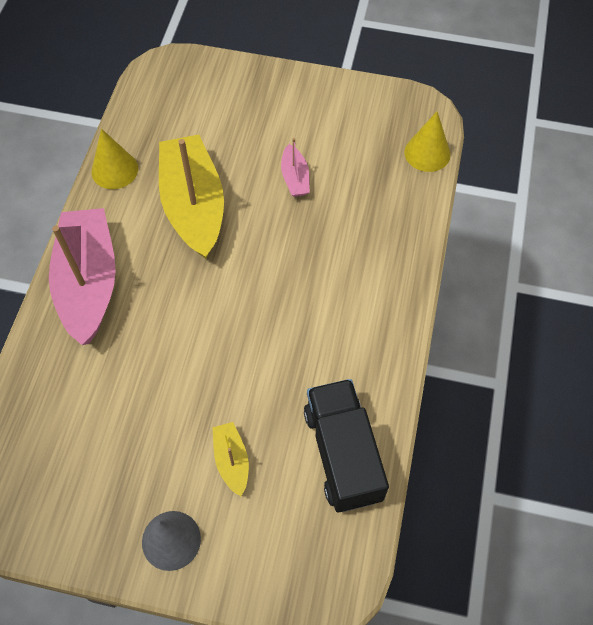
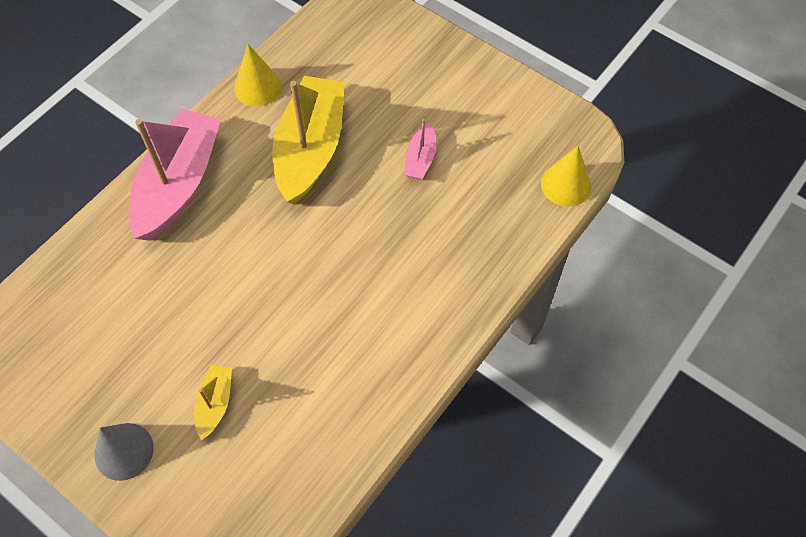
camera: 25 degrees right, 0 degrees up
black truck [304,379,389,512] -> none

